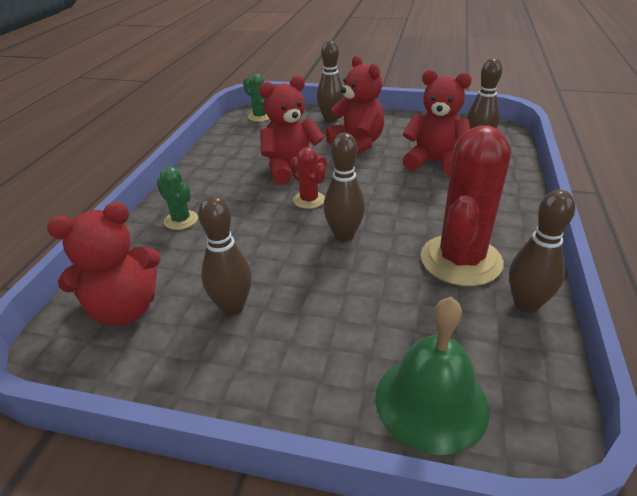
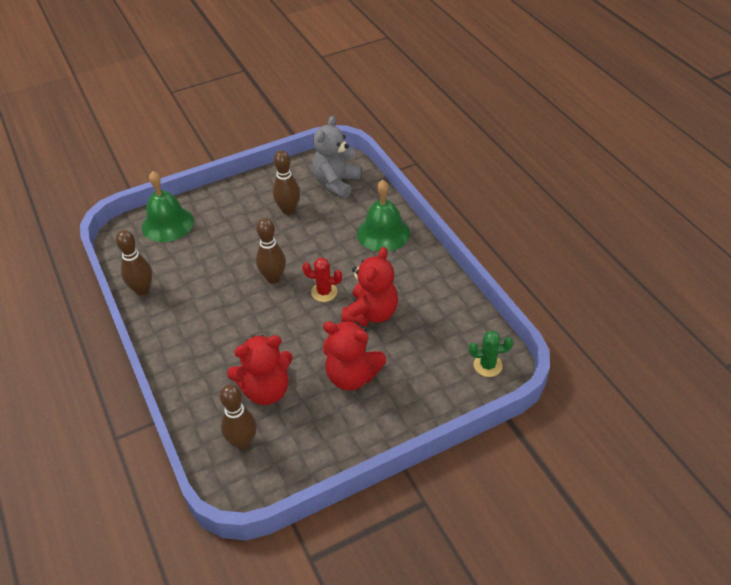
camera: 140 degrees right, 10 degrees up
red teddy bear [47,202,161,326] -> grey teddy bear [312,116,362,199]
green cactus [157,166,198,230] -> green bell [357,180,410,252]
brown bowling pin [317,40,344,122] -> none
red cactus [421,126,511,286] -> none

